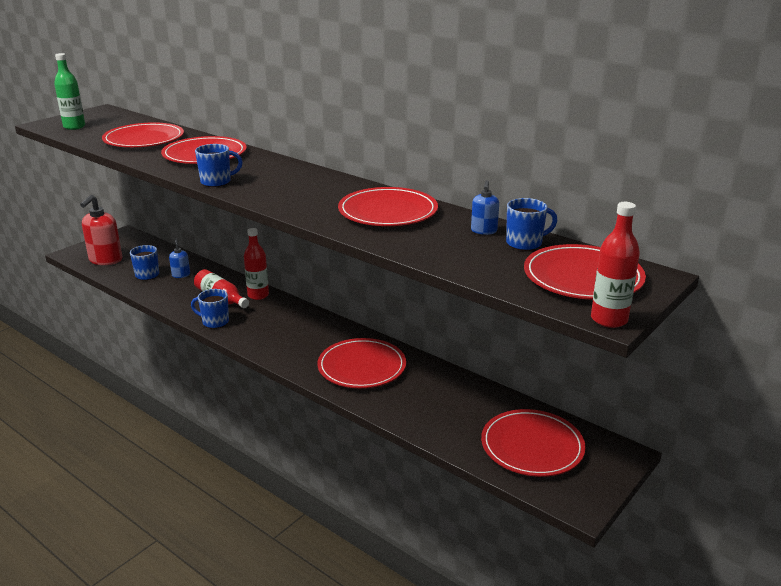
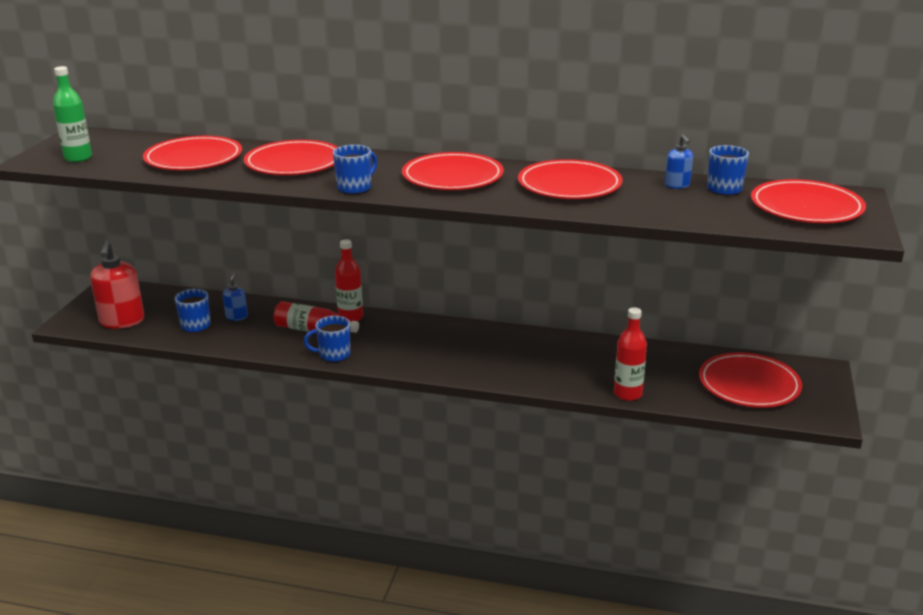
camera: 25 degrees left, 0 degrees up
blue soap dispenser [169,239,190,278] -> blue soap dispenser turned 45 degrees clockwise [223,273,248,321]
red plate [317,338,406,388] -> red plate moved to [402,152,504,190]
red bottle [591,202,640,328] -> red bottle moved to [614,307,647,401]

